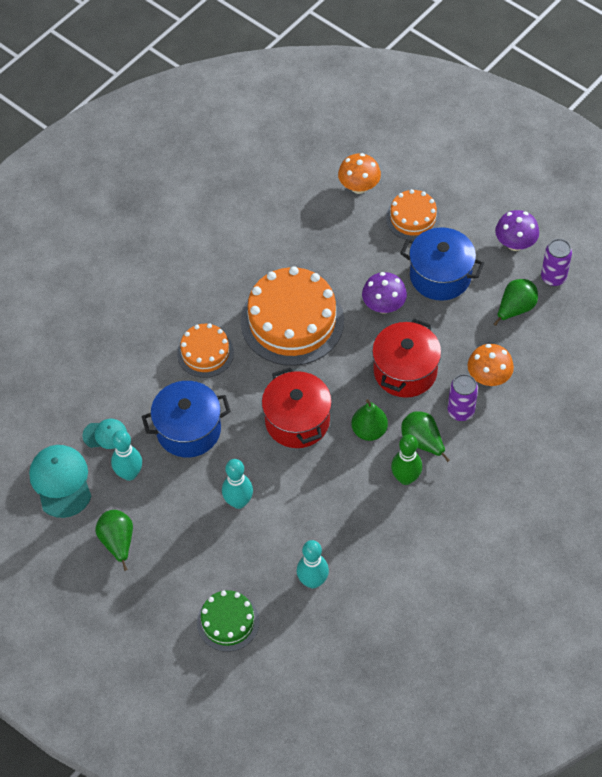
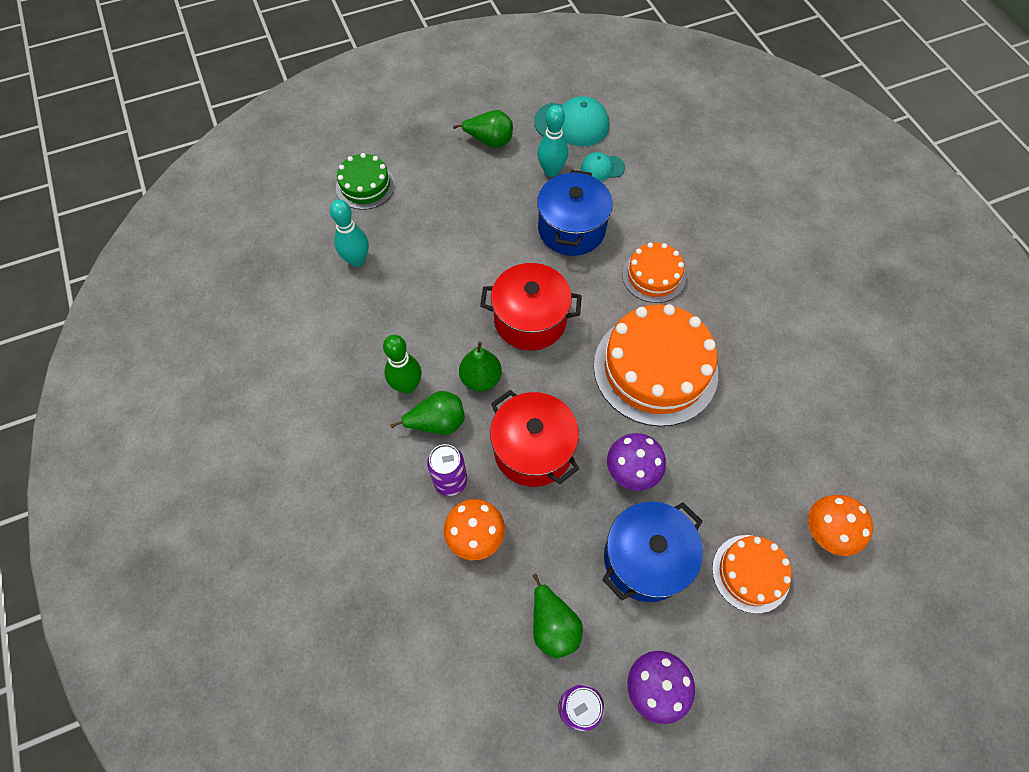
camera: 115 degrees right, 5 degrees up
turquoise cap [82,419,127,449] -> turquoise cap turned 60 degrees clockwise [581,152,625,181]
turquoise bowling pin [222,459,253,509] -> none

